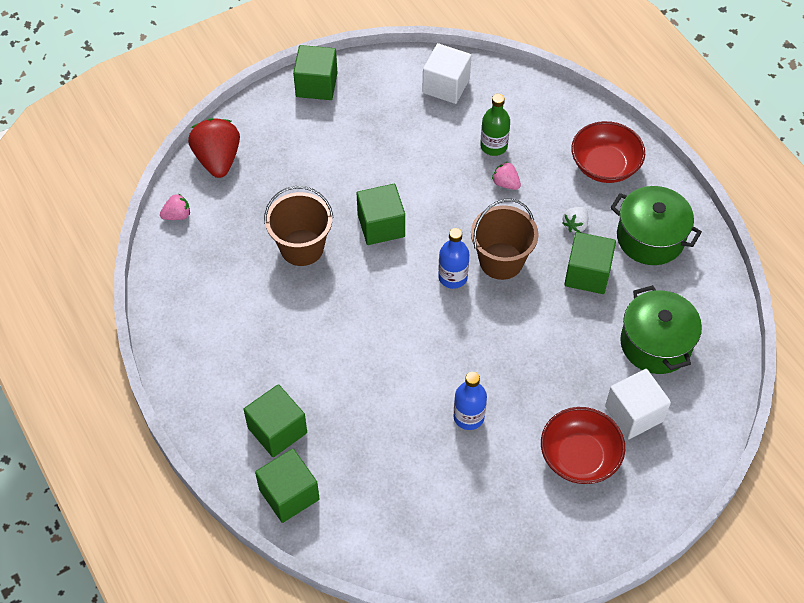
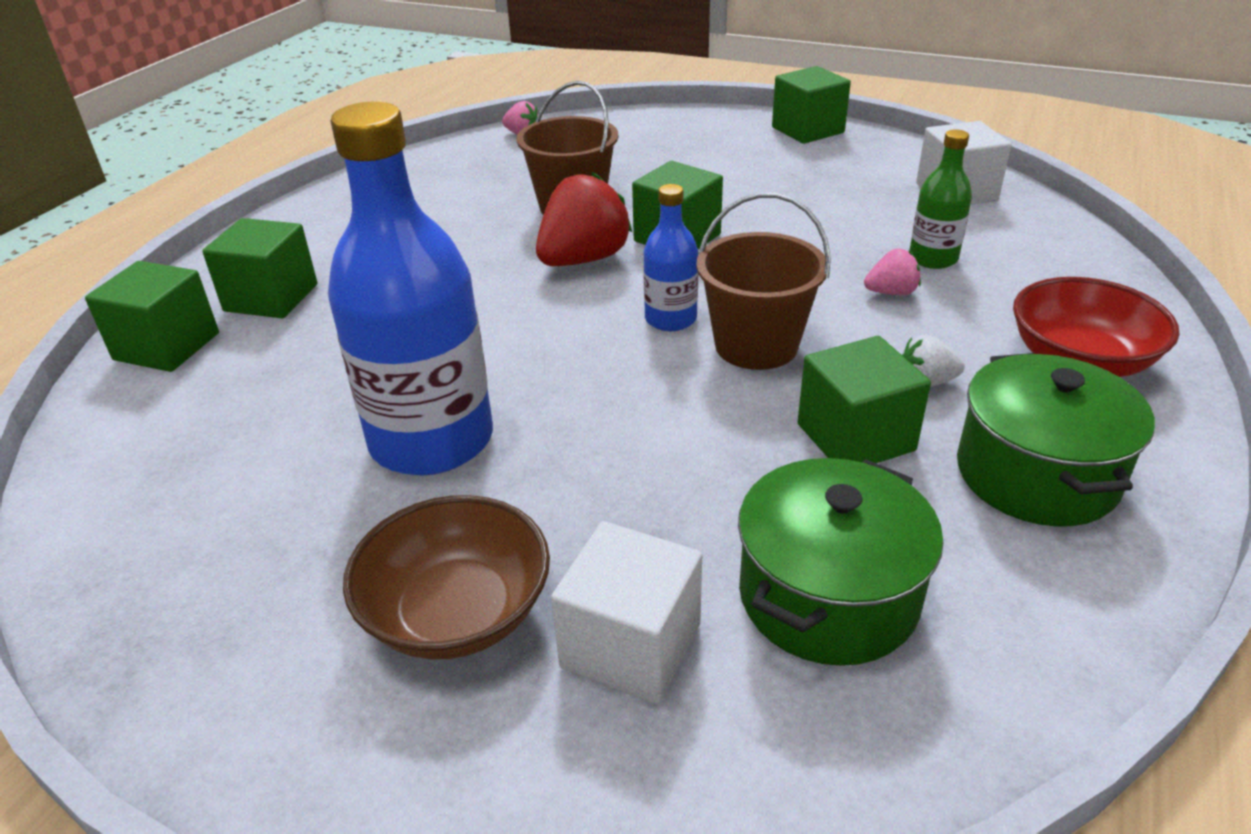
camera: 55 degrees right, 20 degrees down
red strawberry [188,118,240,178] -> red strawberry moved to [536,172,632,266]
blue bottle [453,372,487,430] -> blue bottle [328,102,493,475], size x2.04
pink strawberry [492,162,521,190] -> pink strawberry turned 75 degrees clockwise [864,249,921,295]
red bowl [541,407,625,484] -> brown bowl [343,495,550,659]

